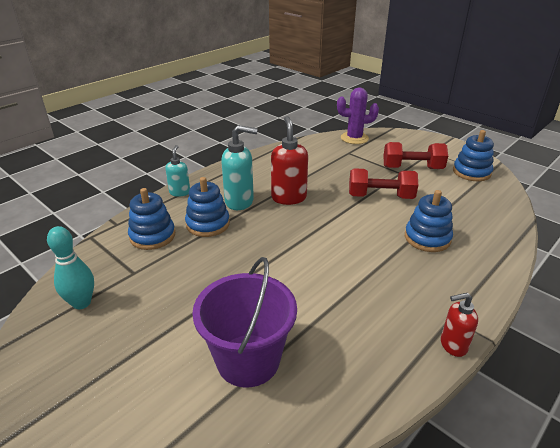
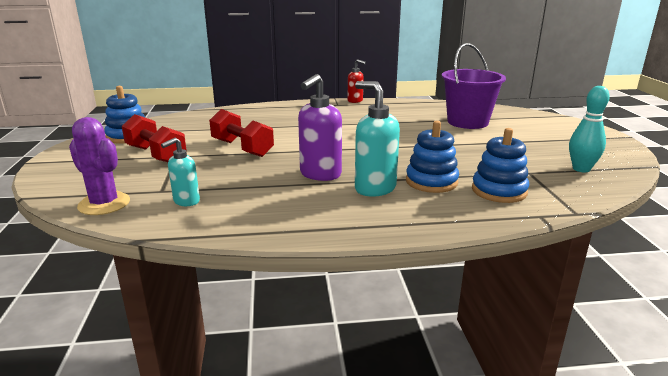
camera: 140 degrees left, 10 degrees down
turquoise soap dispenser [165,145,190,197] -> turquoise soap dispenser moved to [161,137,200,206]
red soap dispenser [271,116,308,205] -> purple soap dispenser [298,74,342,181]
blue stacking toy [405,190,453,252] -> none

